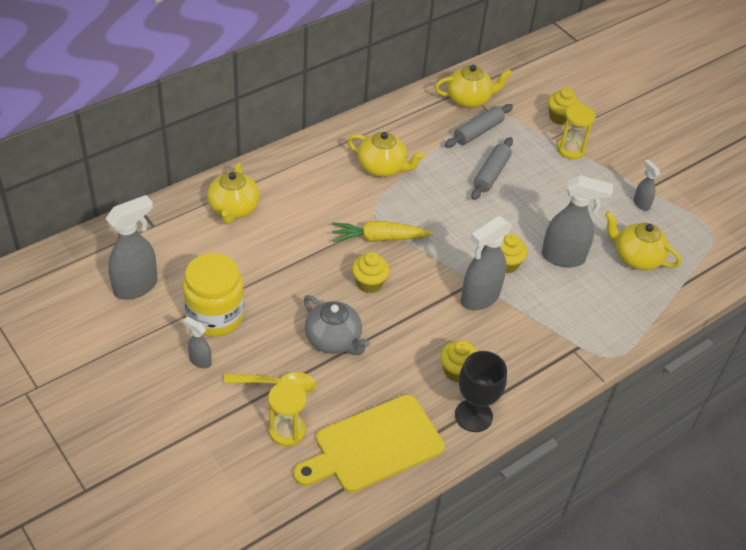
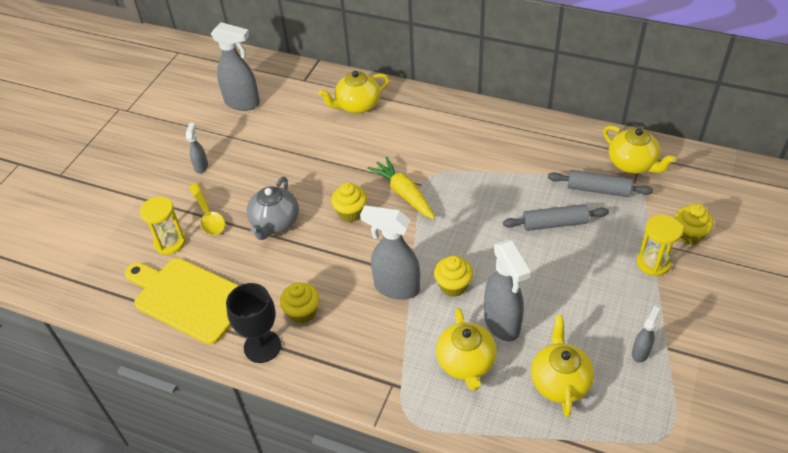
camera: 65 degrees right, 0 degrees up
yellow jar [182,253,244,336] -> none
yellow teapot [347,132,425,177] -> yellow teapot moved to [436,308,497,391]

